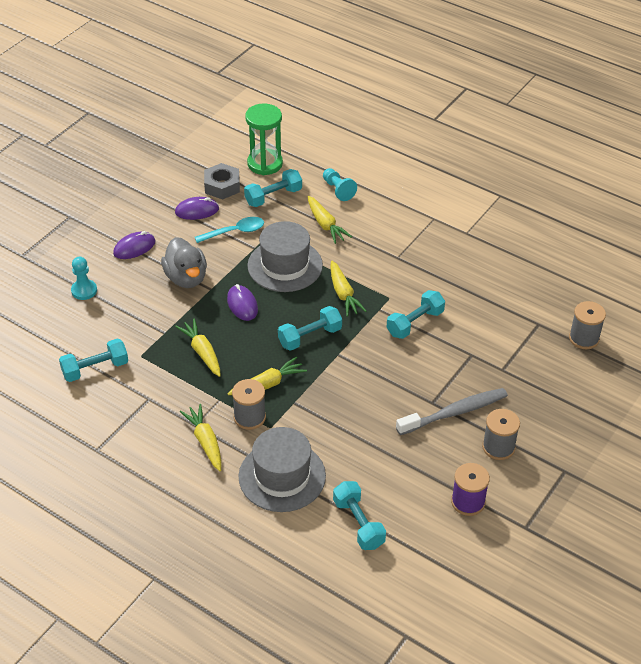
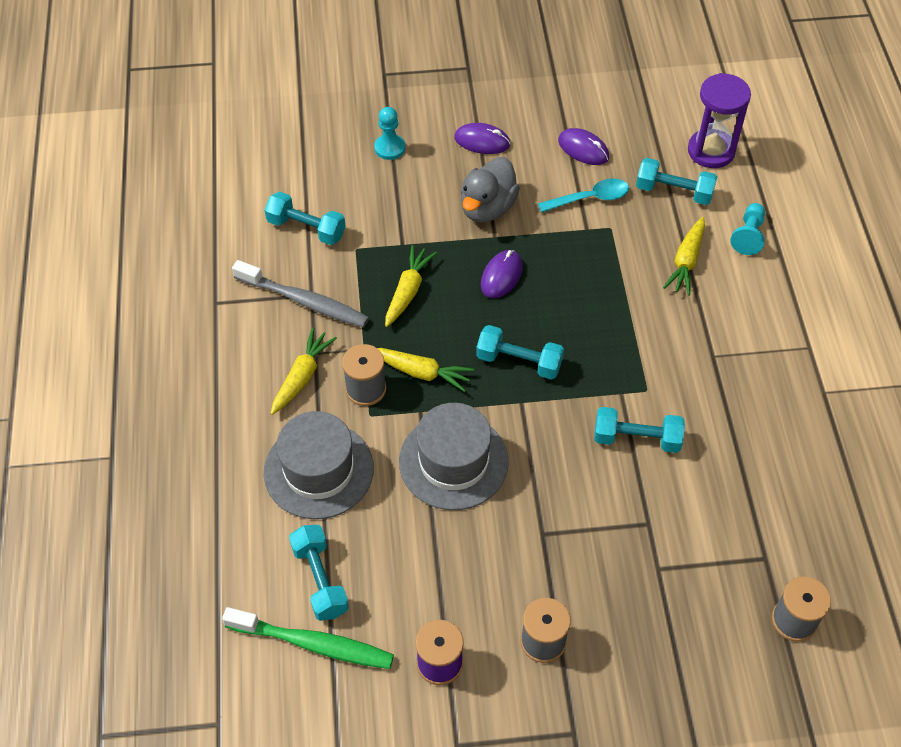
camera: 50 degrees right, 10 degrees up
turquoise spoon [195,217,264,243] -> turquoise spoon turned 45 degrees counterclockwise [538,178,629,213]
grey nut [204,163,240,200] -> none
green hourglass [245,104,283,175] -> purple hourglass [688,73,751,168]
grey hat [247,221,323,292] -> grey hat moved to [399,403,509,510]
yellow carrot [330,261,367,317] -> none
turquoise dumbbell [333,481,386,550] -> turquoise dumbbell turned 45 degrees counterclockwise [289,525,349,621]
grey toothbrush [396,388,508,435] -> grey toothbrush moved to [232,260,369,328]
none -> green toothbrush [222,607,394,669]

